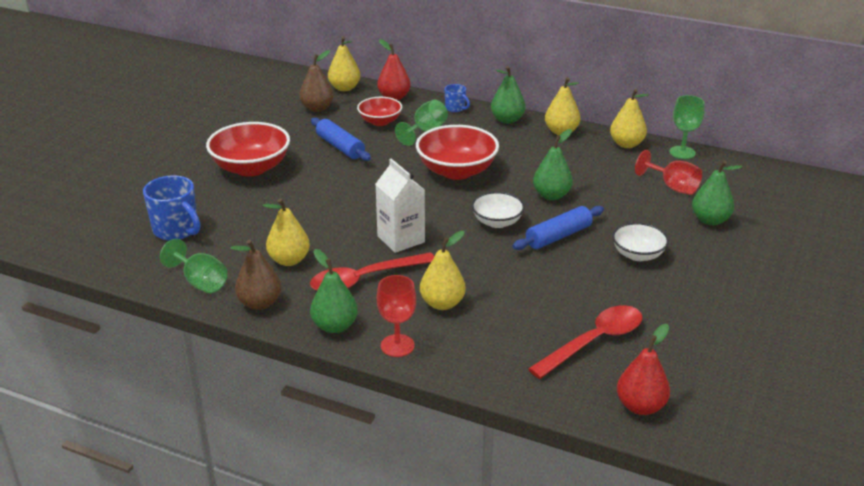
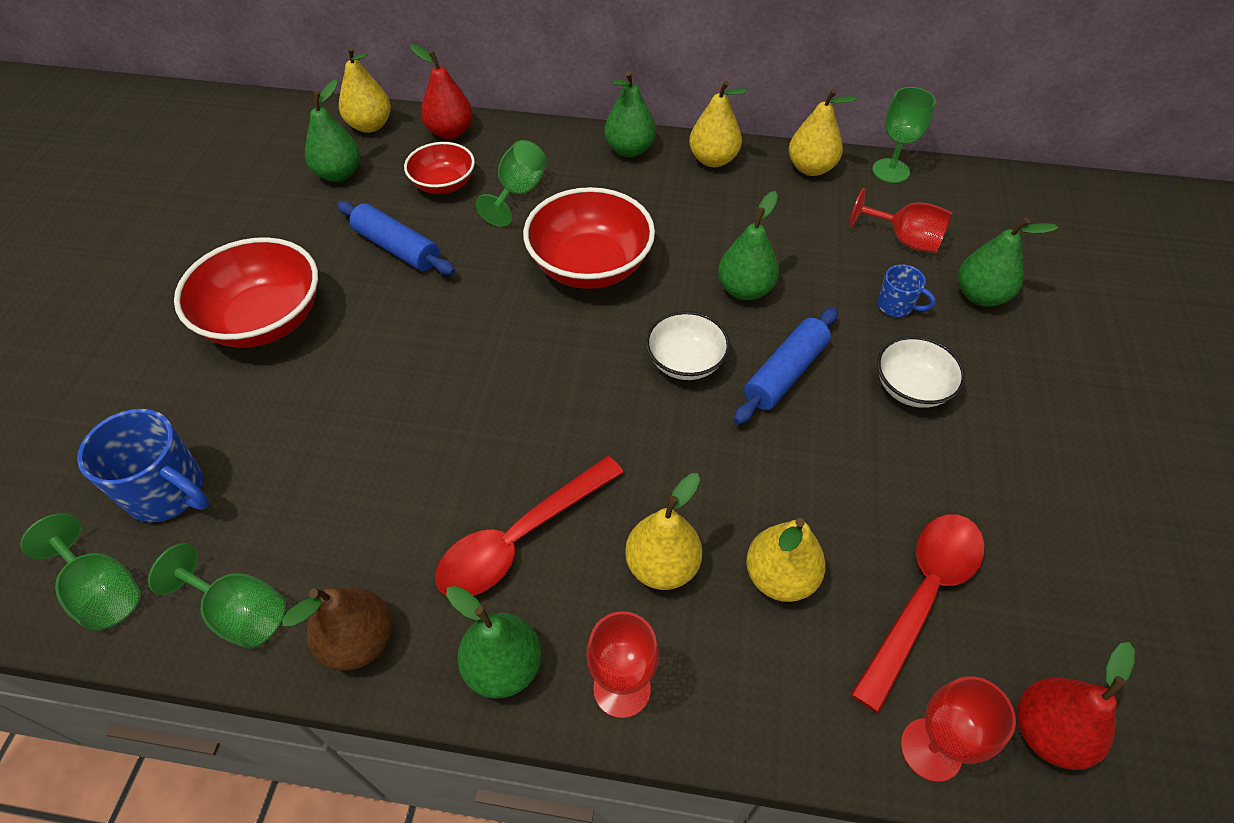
camera: 15 degrees left, 20 degrees up
yellow pear [263,198,310,266] -> yellow pear moved to [746,518,826,602]
brown pear [299,50,334,112] -> green pear [305,79,360,182]
white carton [376,159,425,253] -> none
blue mug [444,84,470,112] -> blue mug moved to [878,264,936,317]
none -> green goblet [20,513,141,631]
none -> red goblet [901,676,1016,782]

